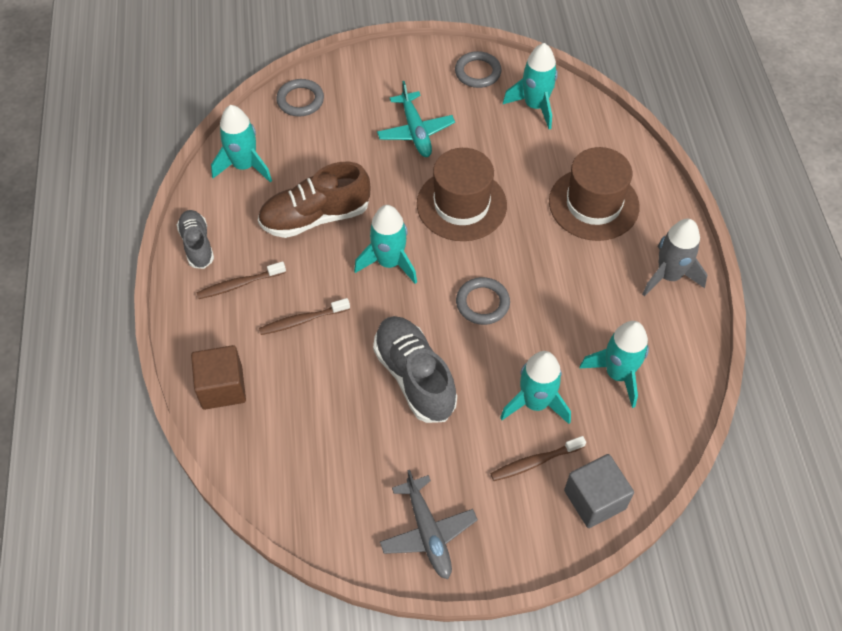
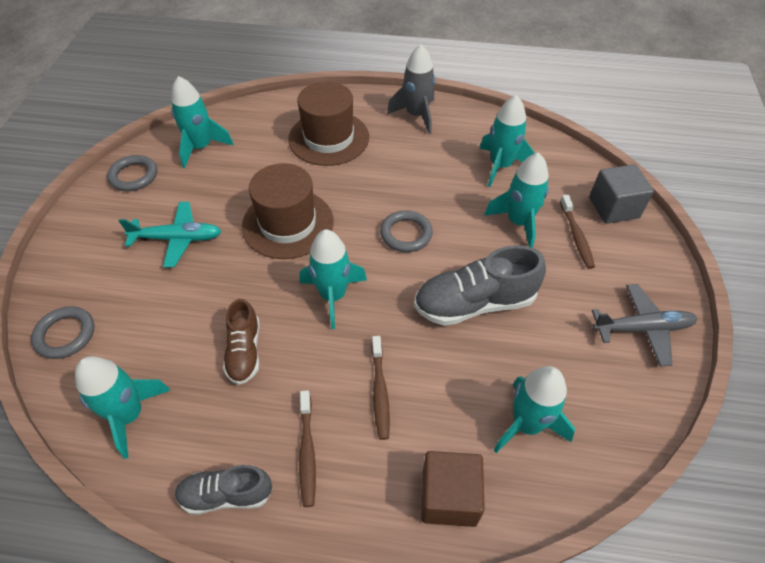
camera: 75 degrees left, 5 degrees down
brown shoe [258,162,371,238] -> brown shoe [223,299,259,385], size x0.61
none -> turquoise rocket [493,366,575,453]

